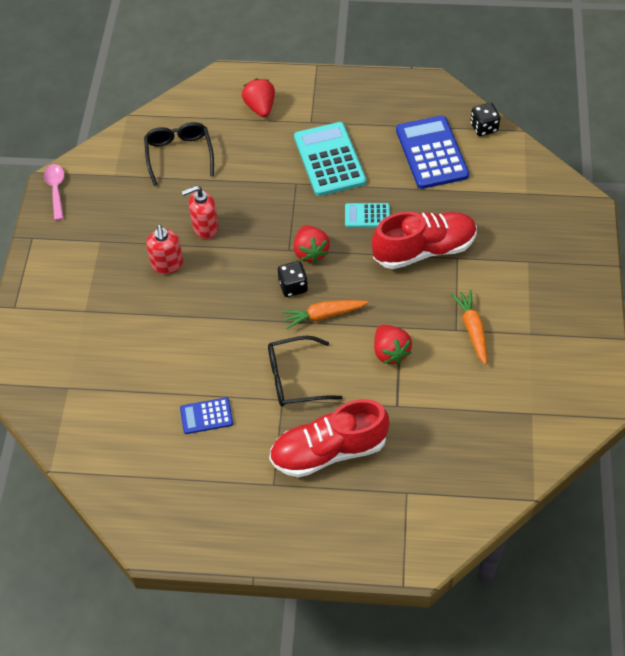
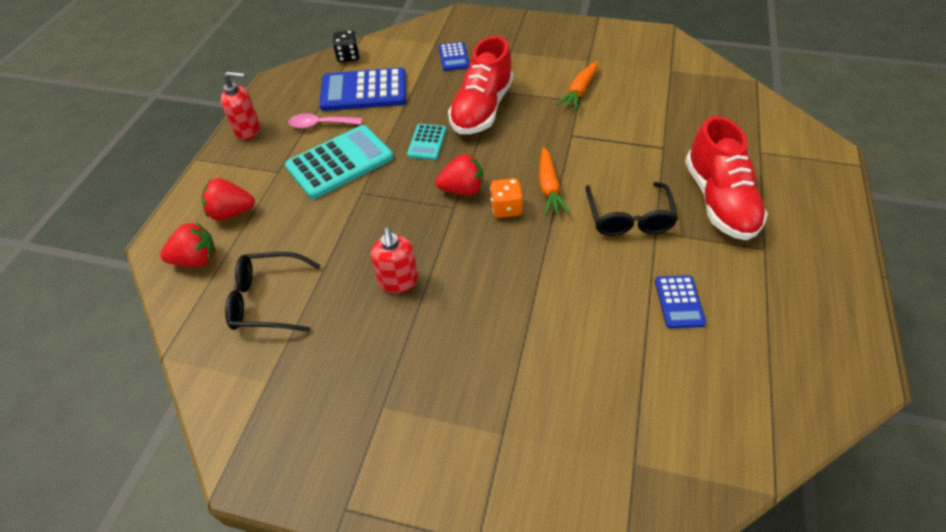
camera: 80 degrees left, 5 degrees down
pink spoon [44,164,64,220] -> pink spoon moved to [288,113,362,129]
red soap dispenser [146,224,183,274] -> red soap dispenser moved to [221,72,260,140]
black dice [278,261,308,297] -> orange dice [490,178,523,218]
turquoise calculator [294,122,366,196] -> turquoise calculator turned 150 degrees clockwise [285,125,393,199]
red shoe [372,212,477,269] -> red shoe turned 150 degrees counterclockwise [448,36,513,134]
red strawberry [374,325,412,364] -> red strawberry moved to [160,223,216,267]
orange carrot [451,289,487,365] -> orange carrot turned 60 degrees counterclockwise [557,61,598,111]
none -> blue calculator [438,42,469,71]

